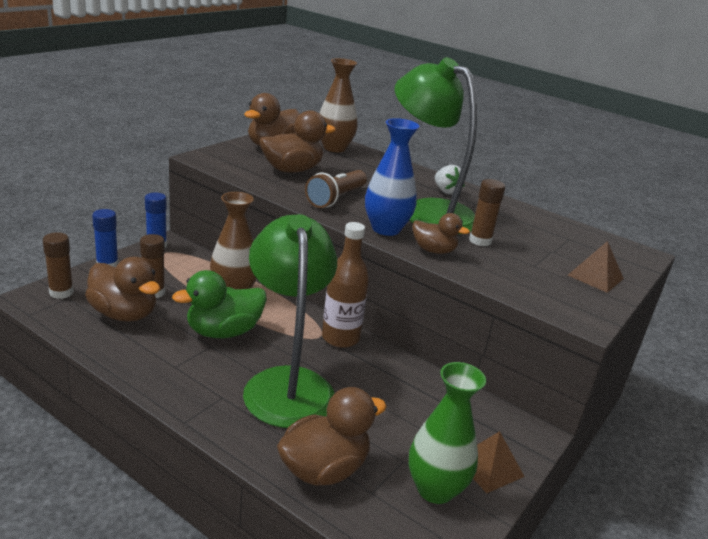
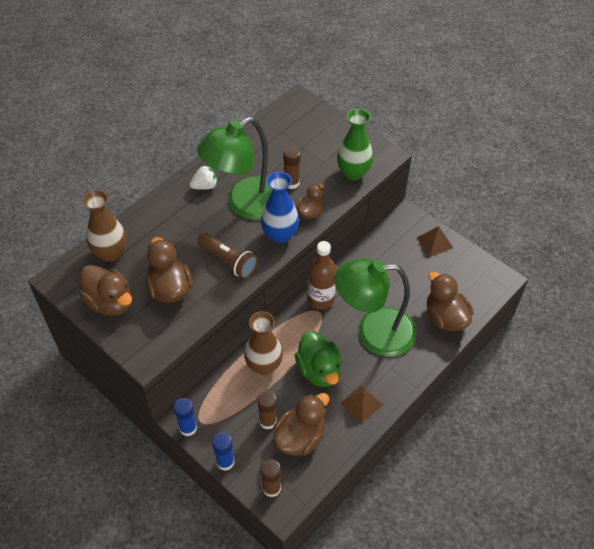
camera: 80 degrees left, 25 degrees up
green vase [409,362,486,504] -> green vase moved to [337,108,373,180]
brown pyramid [568,241,624,293] -> brown pyramid moved to [340,385,383,424]

